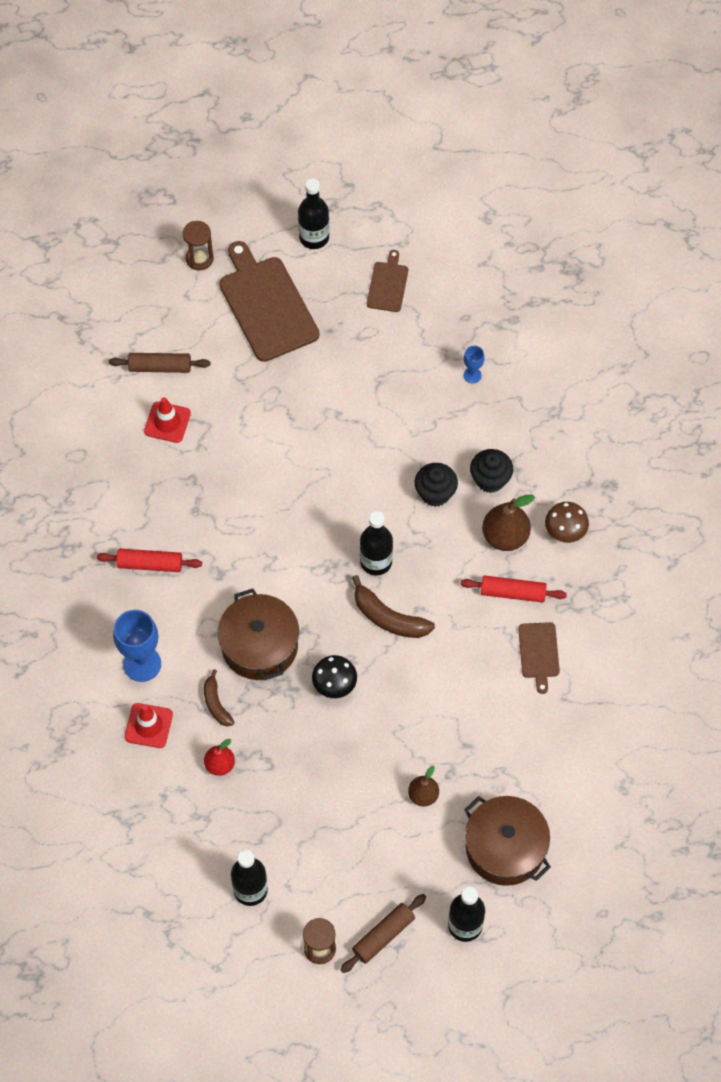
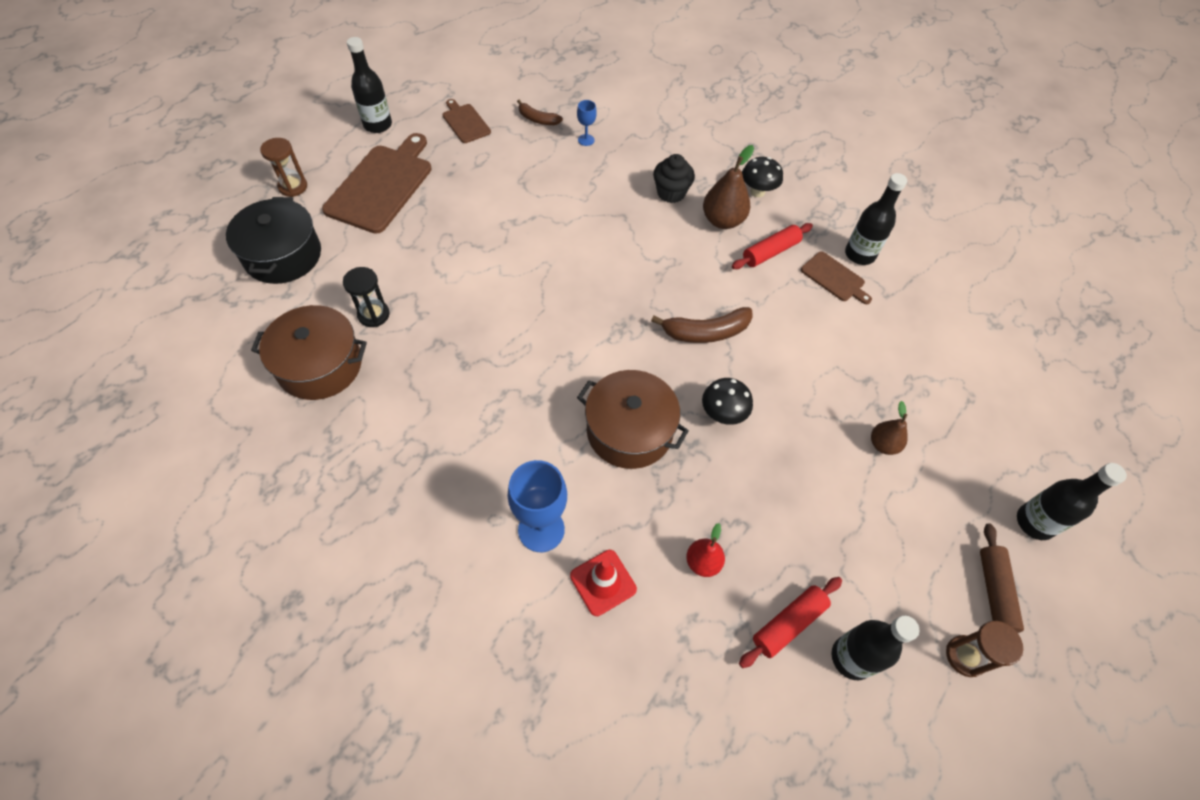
camera: 45 degrees left, 5 degrees down
red rolling pin [97,549,202,572] -> red rolling pin moved to [739,577,842,668]
brown rolling pin [109,353,210,373] -> none
red traffic cone [144,397,191,443] -> black hourglass [343,267,390,327]
brown banana [204,669,234,726] -> brown banana moved to [517,99,563,125]
brown cutting board [219,241,320,362] -> brown cutting board turned 90 degrees clockwise [322,133,432,234]
black bottle [360,511,393,576] -> black bottle moved to [845,173,907,265]
black cupcake [415,463,458,507] -> none
brown pot [464,796,551,886] -> brown pot moved to [251,305,367,400]
brown mushroom [545,502,589,543] -> black mushroom [742,157,783,197]
none -> black pot [226,197,321,284]

